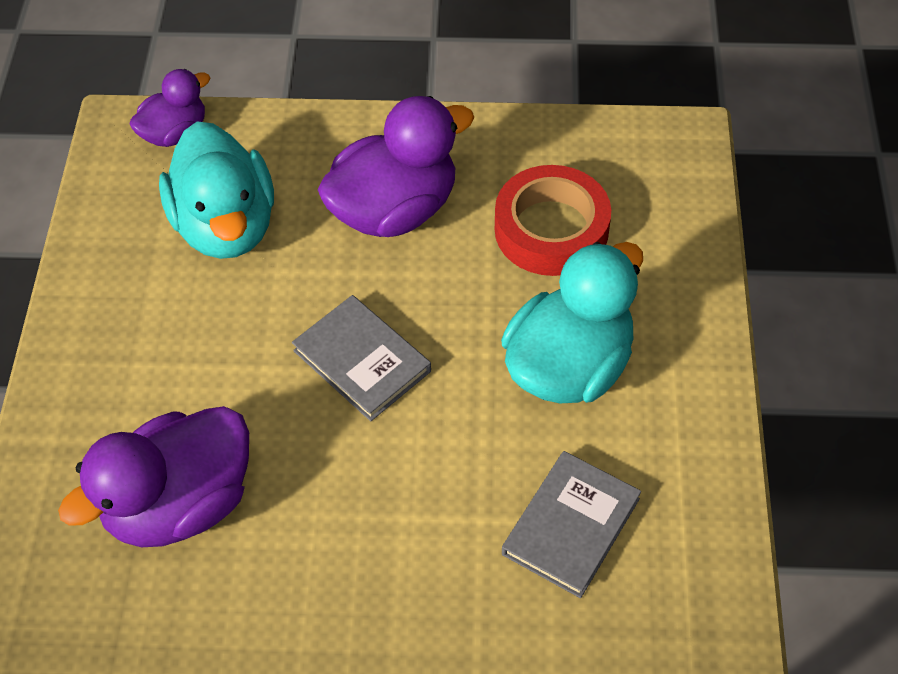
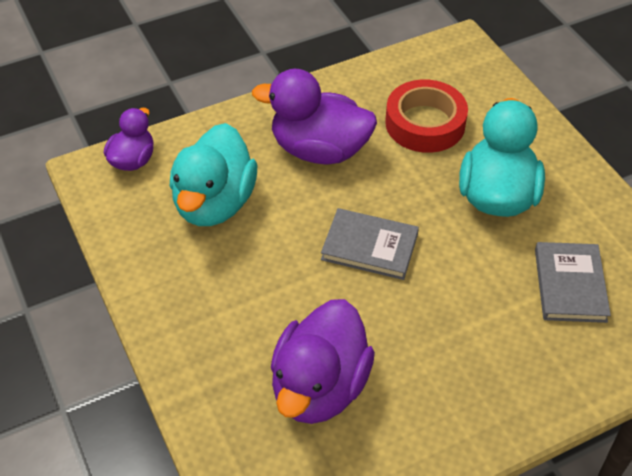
camera: 30 degrees left, 5 degrees down
turquoise duck [159,121,274,259] -> turquoise duck turned 60 degrees clockwise [170,123,257,226]
purple duck [318,96,474,237] -> purple duck turned 105 degrees counterclockwise [252,69,377,164]

